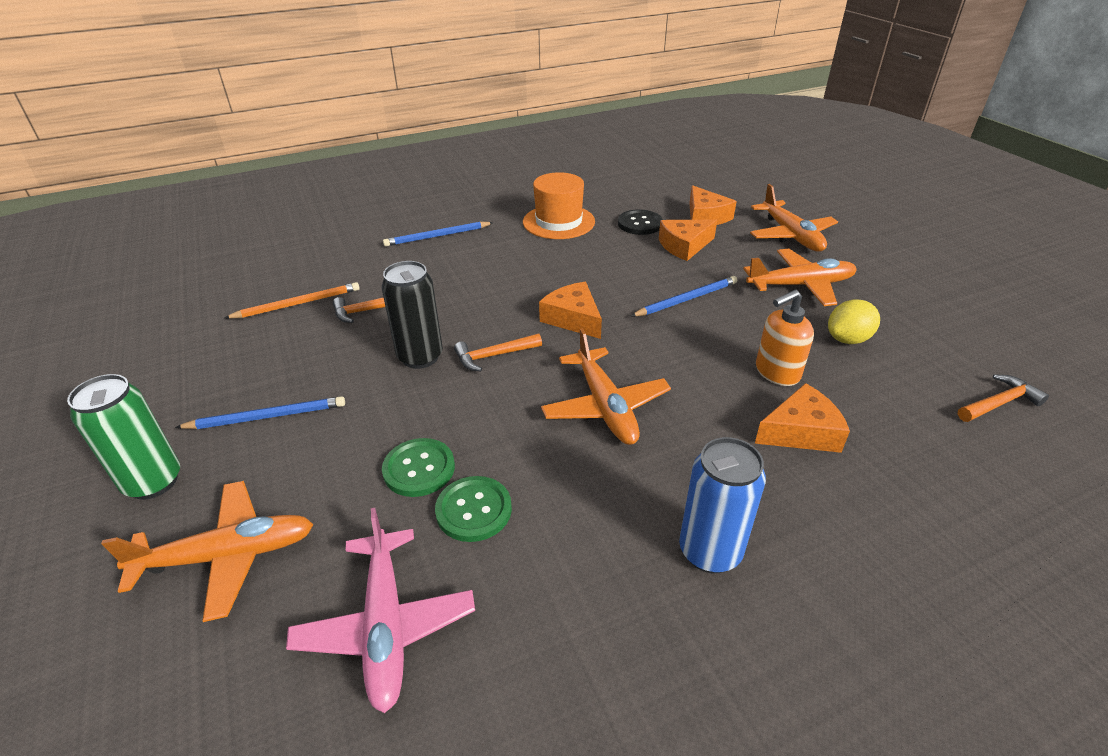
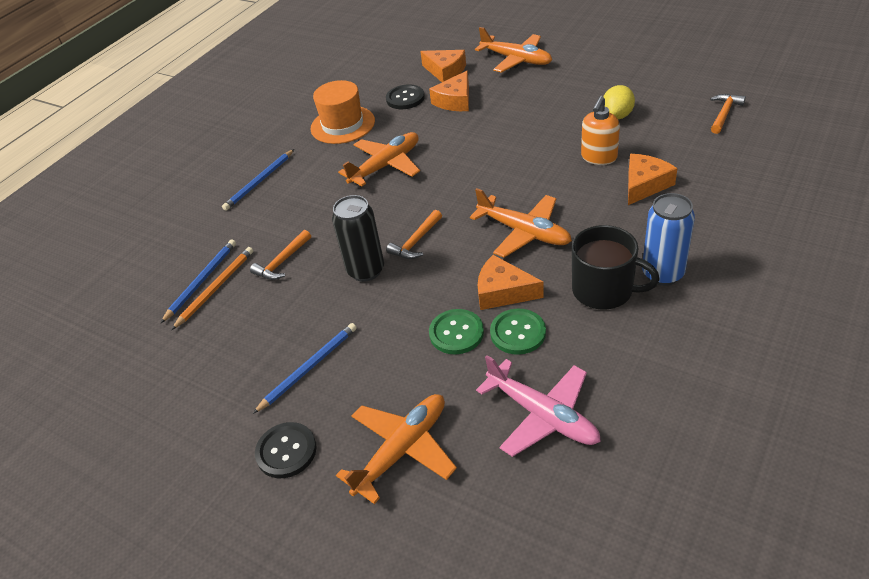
camera: 30 degrees left, 5 degrees up
green can [67,374,180,499] -> black button [255,422,317,478]
orange cheese [539,282,602,339] -> orange cheese moved to [478,255,544,310]
blue pencil [631,276,737,317] -> blue pencil moved to [161,240,236,323]
orange plane [743,249,857,306] -> orange plane moved to [338,132,420,186]
none -> black mug [572,225,660,309]

